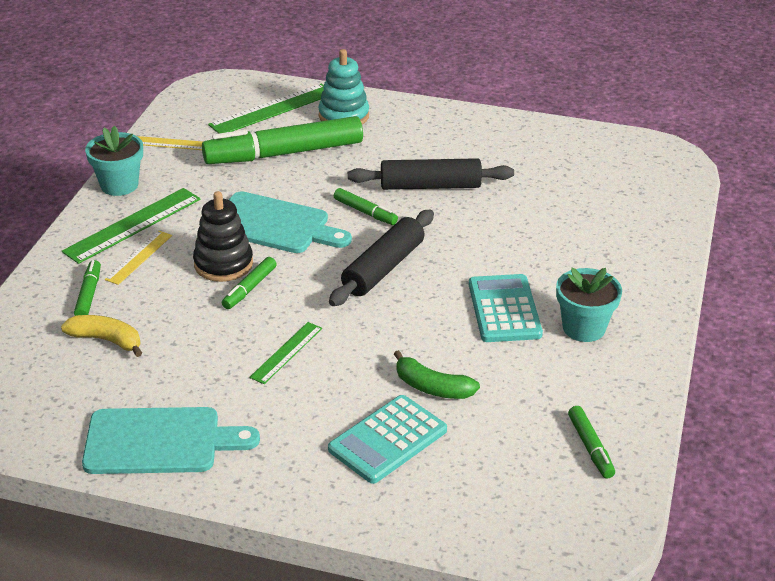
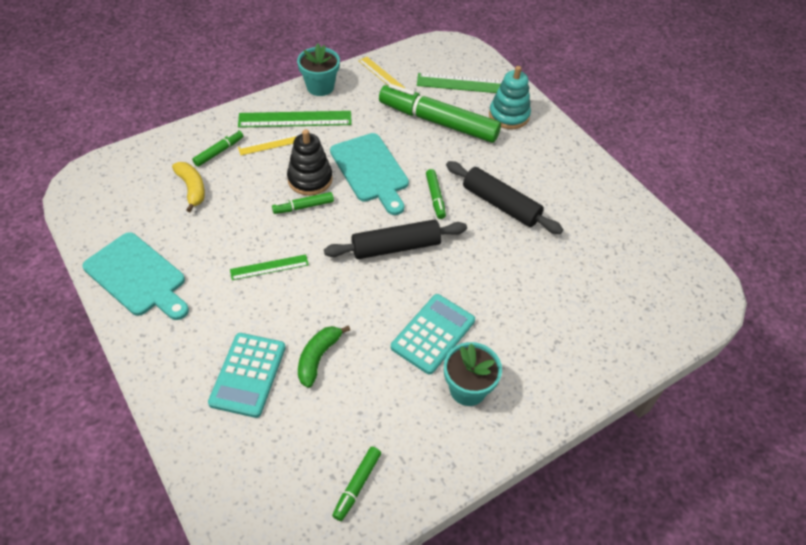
camera: 40 degrees right, 15 degrees up
turquoise calculator [328,395,447,484] -> turquoise calculator turned 75 degrees counterclockwise [208,333,286,418]
green banana [394,350,480,399] -> green banana turned 45 degrees clockwise [298,325,350,388]

